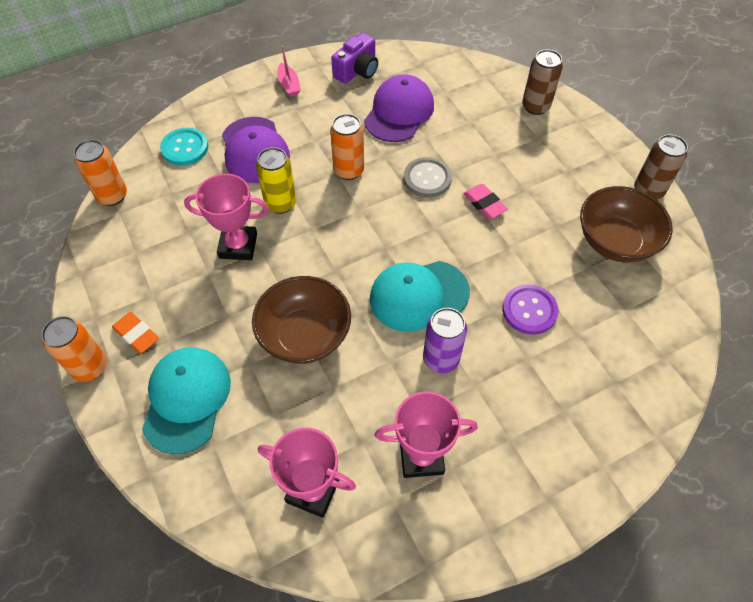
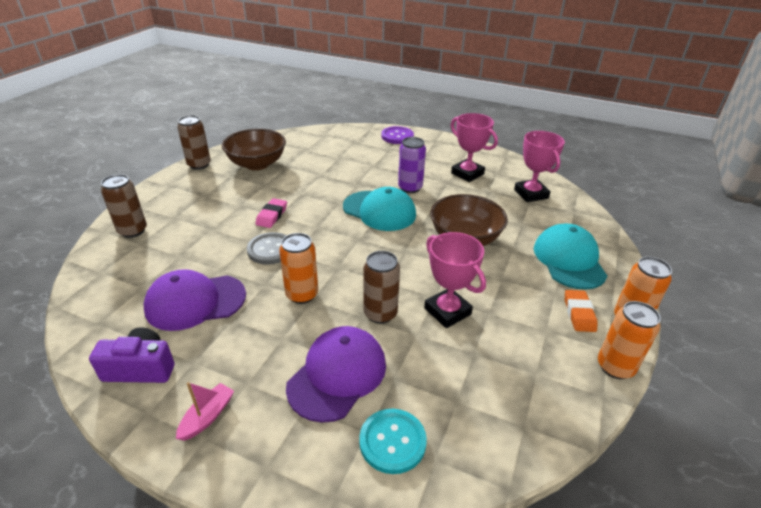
camera: 130 degrees left, 20 degrees down
orange can [74,140,127,206] -> orange can moved to [598,301,661,379]
turquoise cap [142,347,231,454] -> turquoise cap turned 120 degrees clockwise [534,224,607,290]
yellow can [256,147,296,214] -> brown can [363,251,400,324]
purple button [502,284,559,335] -> purple button moved to [381,126,414,144]

